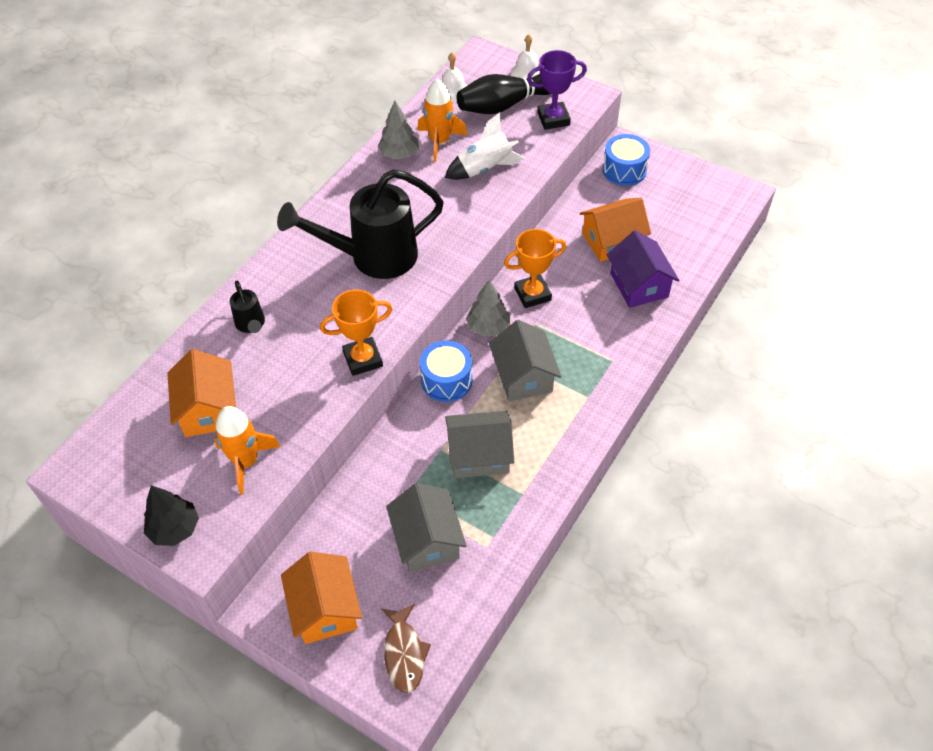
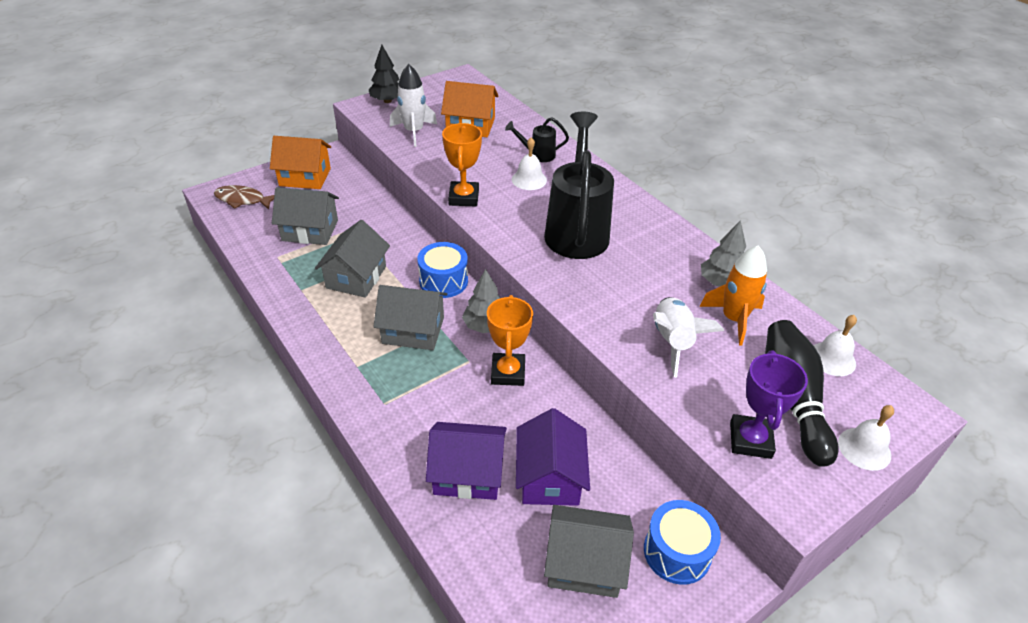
camera: 110 degrees right, 10 degrees down
orange rocket [214,406,280,494] -> white rocket [390,64,437,147]
orange house [580,198,651,262] -> purple house [516,408,590,506]
none -> white bell [512,137,547,190]
none -> grey house [544,505,634,598]

